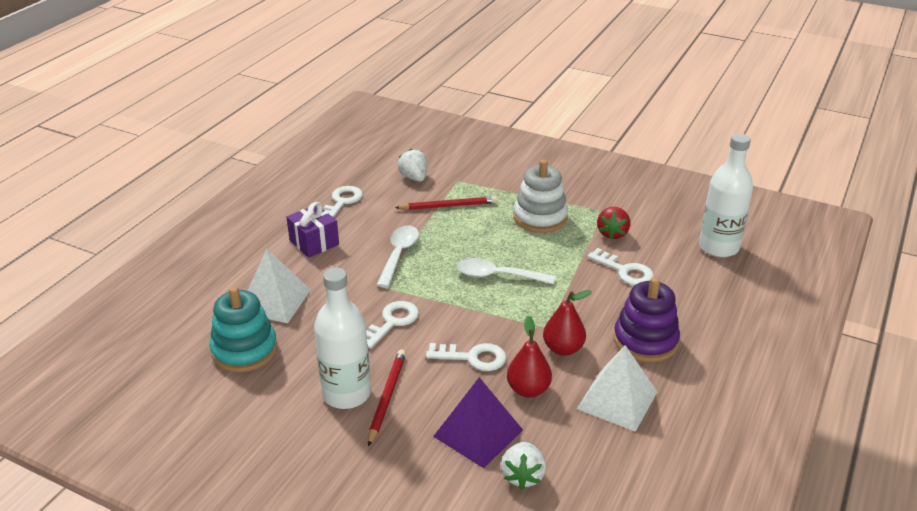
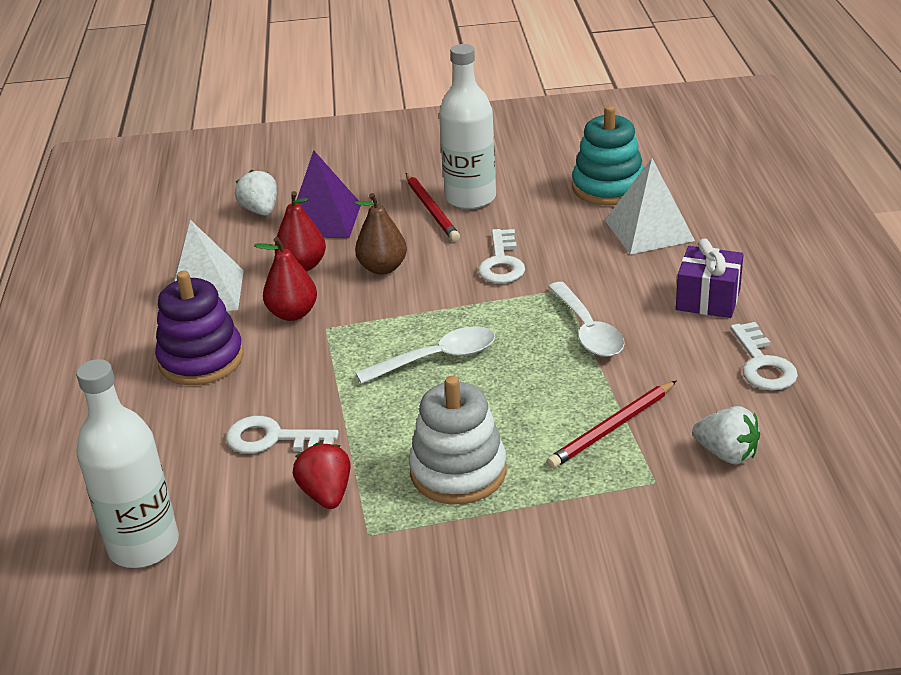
camera: 150 degrees right, 0 degrees up
white key [426,343,507,371] -> brown pear [354,193,407,275]

